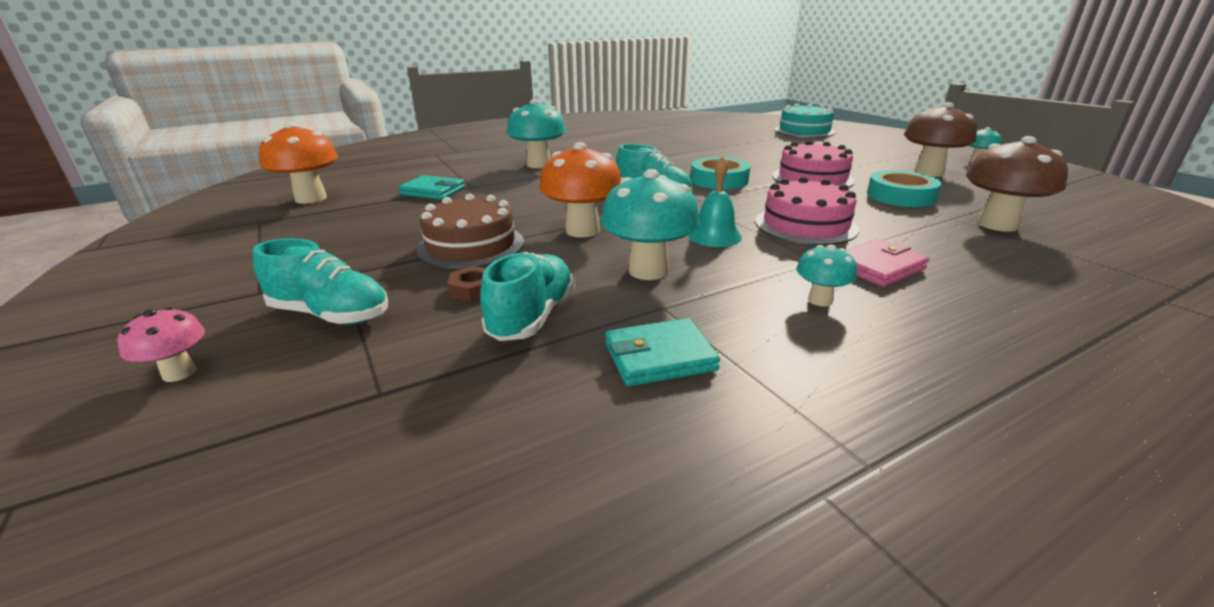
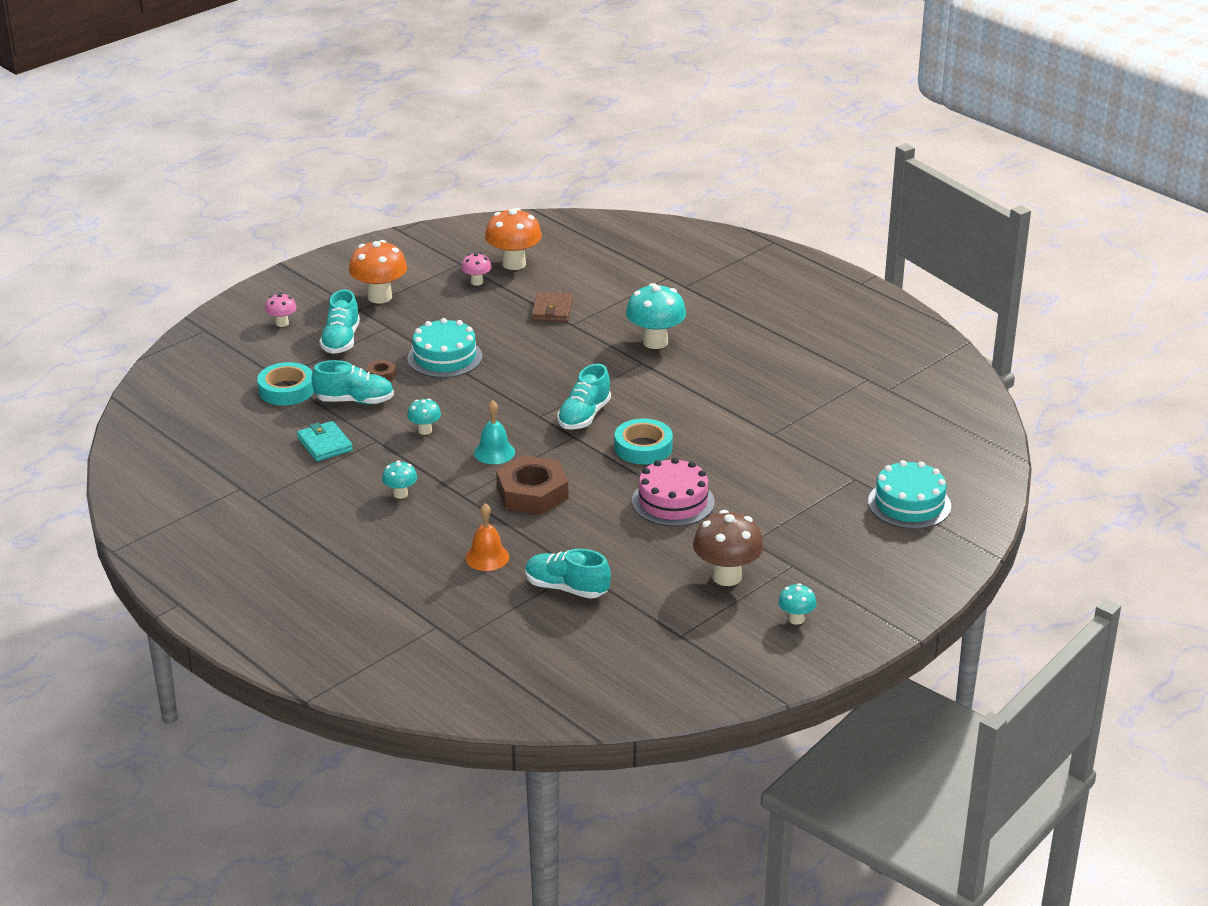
camera: 75 degrees right, 5 degrees up
turquoise wallet [398,175,465,200] -> brown wallet [532,292,573,322]
brown cake [416,193,524,269] -> turquoise cake [407,318,482,378]
orange mushroom [539,142,621,238] -> orange mushroom moved to [349,240,407,303]
turquoise mushroom [600,169,700,280] -> turquoise mushroom [407,399,441,435], size x0.53
pink cake [755,177,859,245] -> brown nut [496,455,568,515]
pink wallet [846,239,929,287] -> none
turquoise tape [867,170,942,207] -> turquoise tape moved to [257,362,314,406]
brown mushroom [966,136,1068,232] -> turquoise shoe [525,549,611,599]
none -> pink mushroom [461,253,492,286]
none -> orange bell [465,503,509,571]

